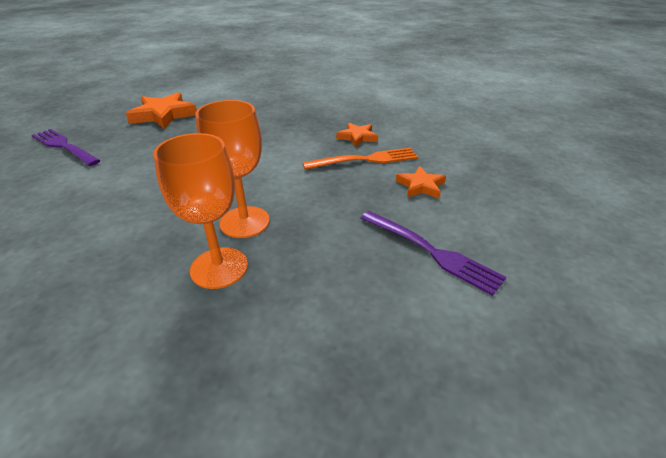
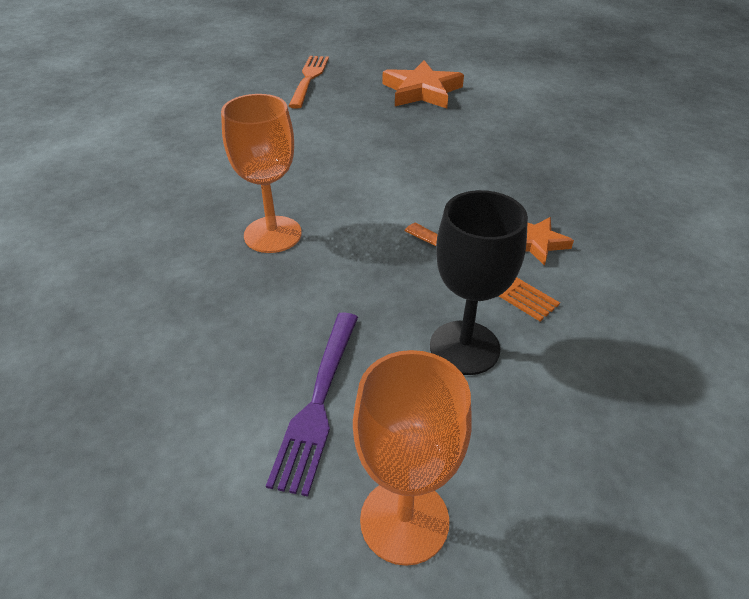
camera: 60 degrees right, 5 degrees up
purple fork [32,129,101,166] -> orange fork [289,56,329,109]
orange goblet [153,133,248,289] -> orange goblet moved to [353,350,472,566]
orange star [396,166,446,198] -> black goblet [430,190,528,375]

